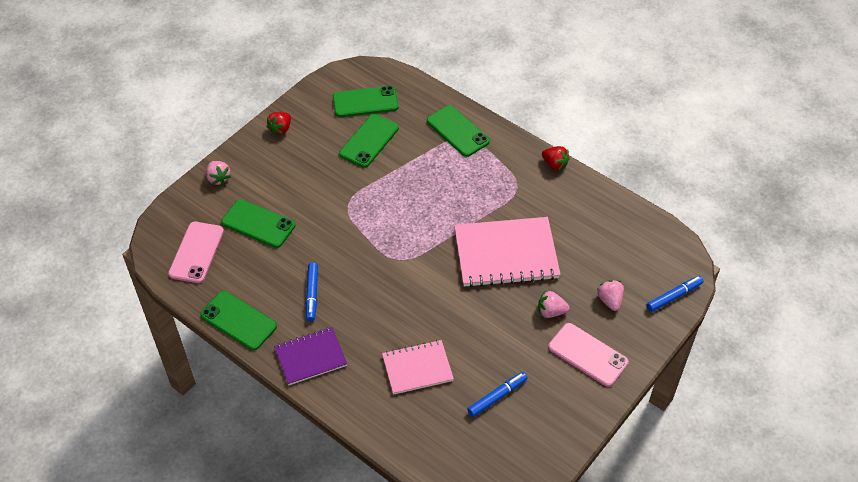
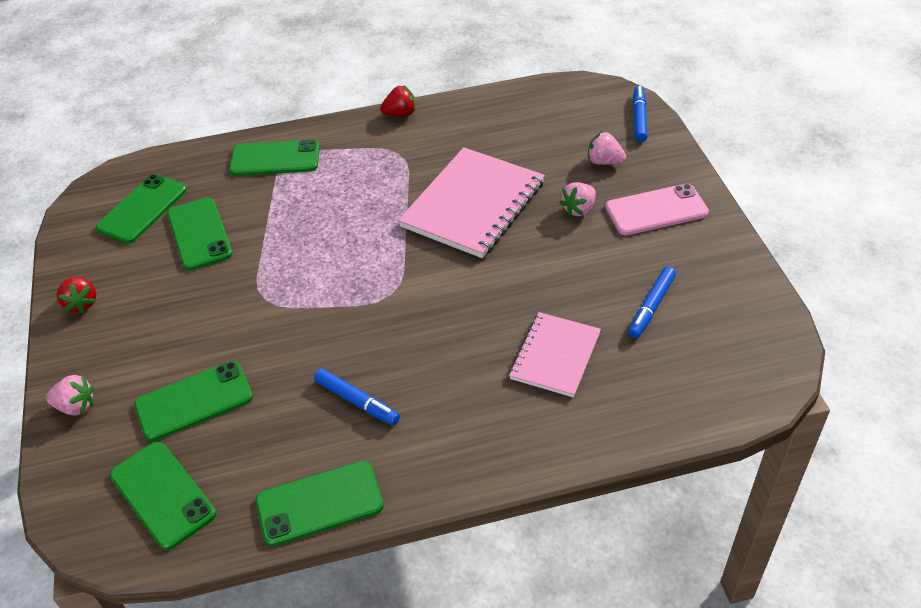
camera: 50 degrees left, 5 degrees down
pink phone [168,222,224,283] -> green phone [110,441,216,550]
purple notebook [274,327,347,385] -> none
blue marker [467,372,527,417] -> blue marker turned 150 degrees counterclockwise [628,267,676,338]

